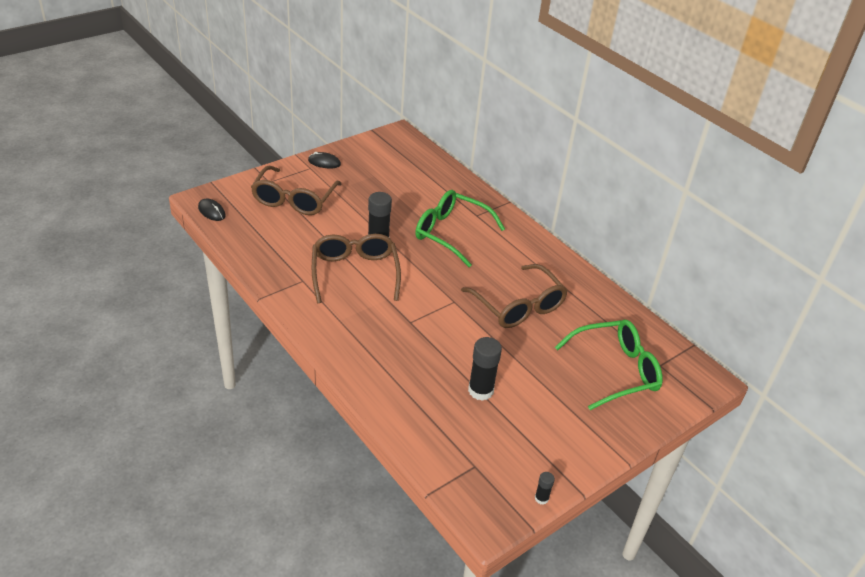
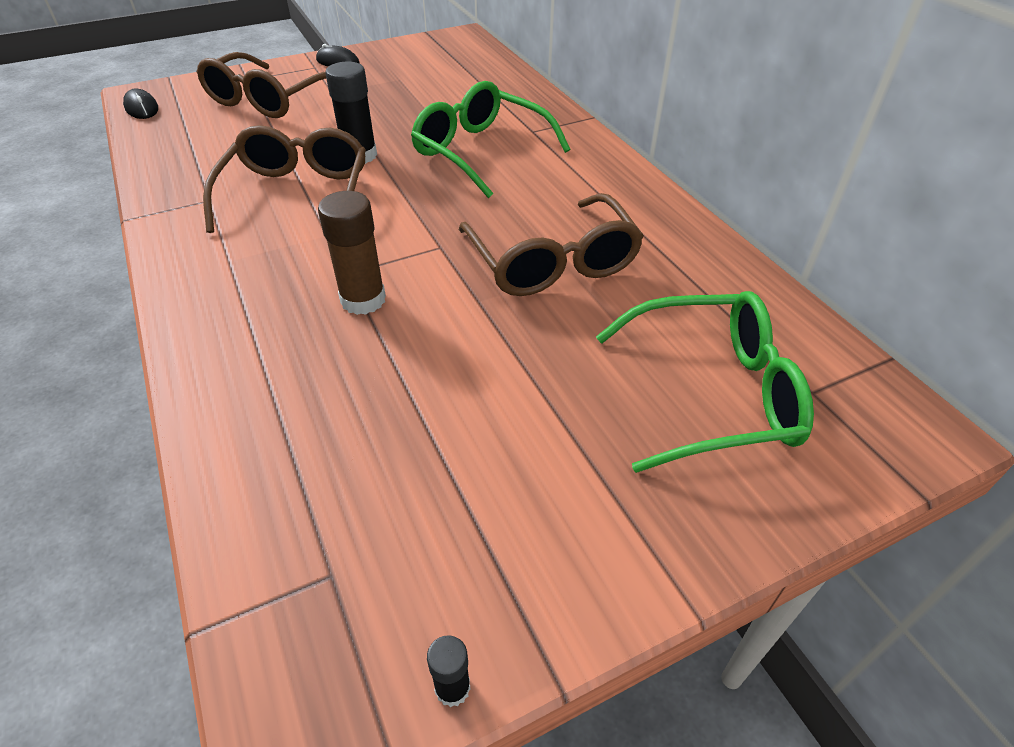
camera: 15 degrees right, 5 degrees up
black glue stick [468,337,502,401] -> none
none -> brown glue stick [318,191,386,315]

